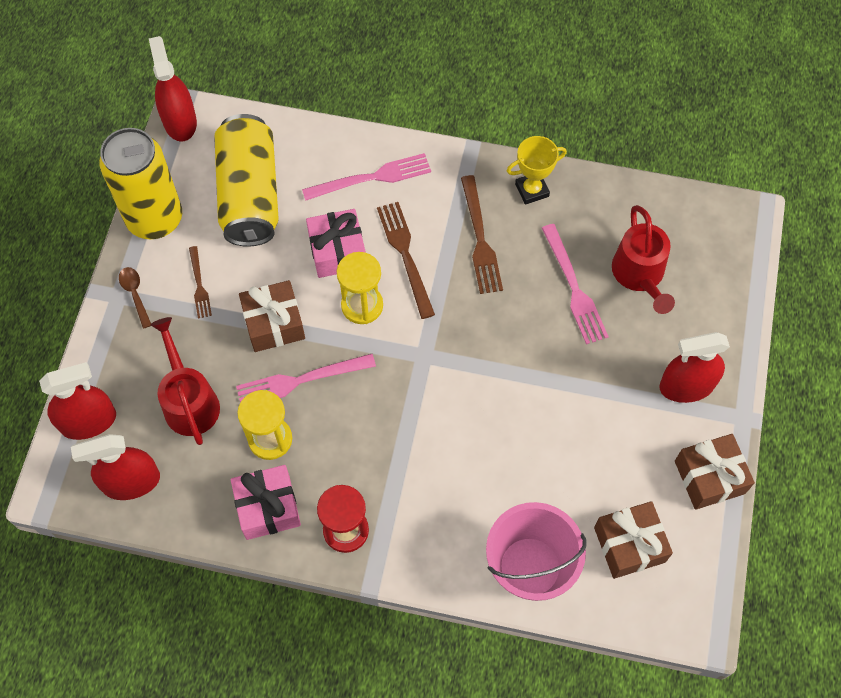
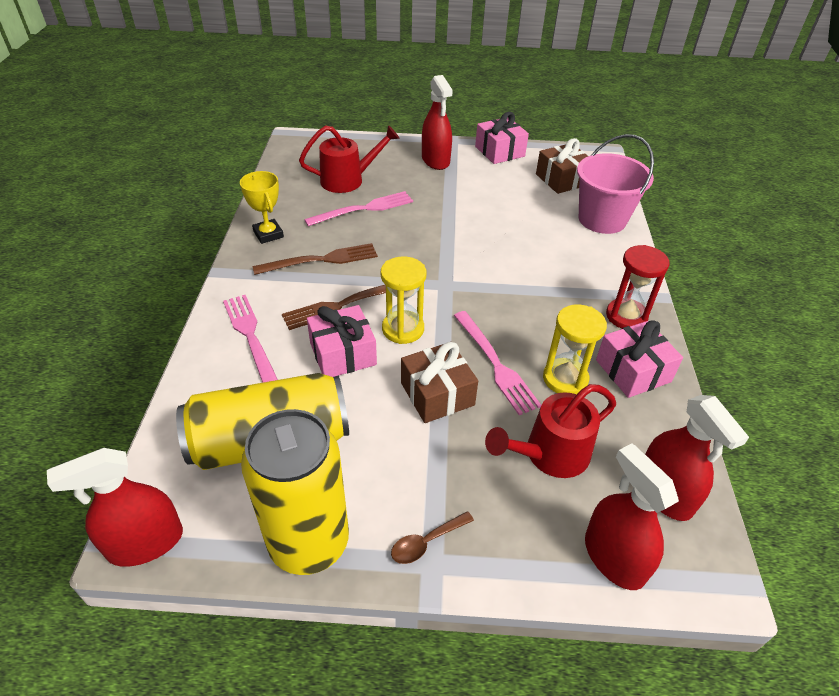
camera: 100 degrees left, 20 degrees down
brown fork [189,246,212,318] -> none
brown gift [675,434,755,510] -> pink gift [475,112,529,164]

